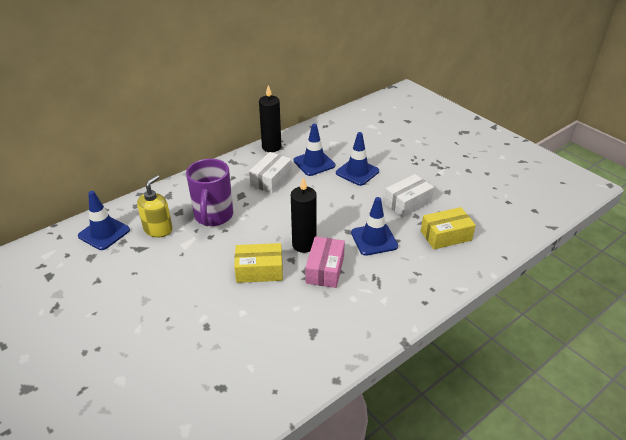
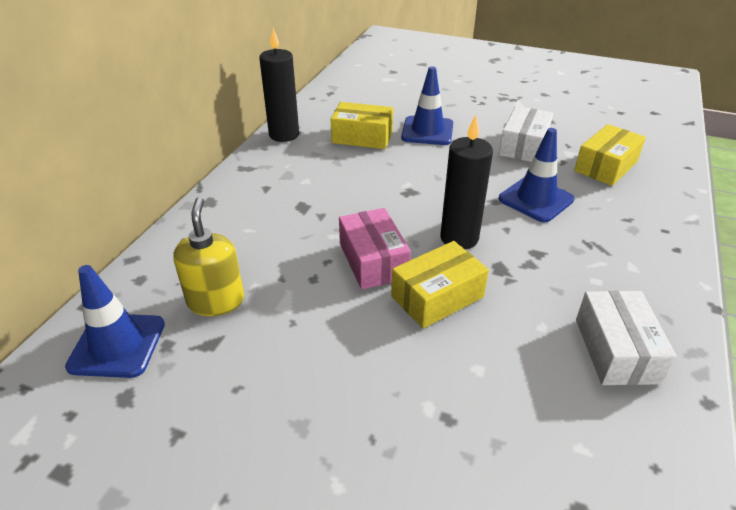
camera: 30 degrees left, 0 degrees up
purple mug [186,159,233,226] -> none
white box [249,152,292,193] -> white box moved to [576,291,677,385]
blue traffic cone [293,124,335,176] -> yellow box [331,102,393,149]
pink box [305,236,345,288] -> pink box moved to [339,208,411,289]

